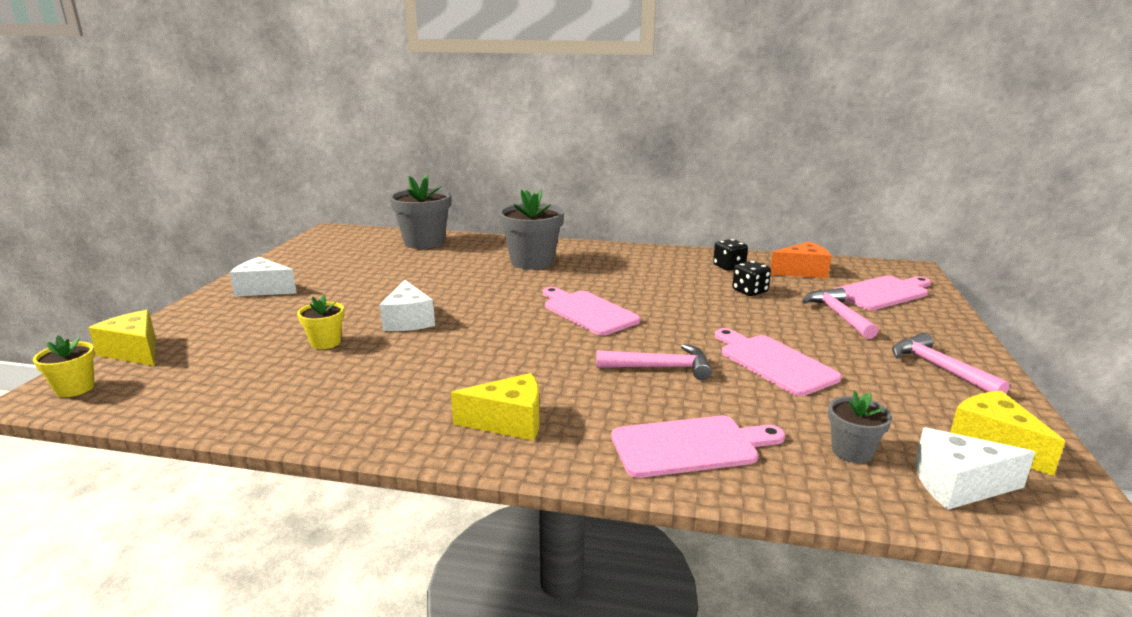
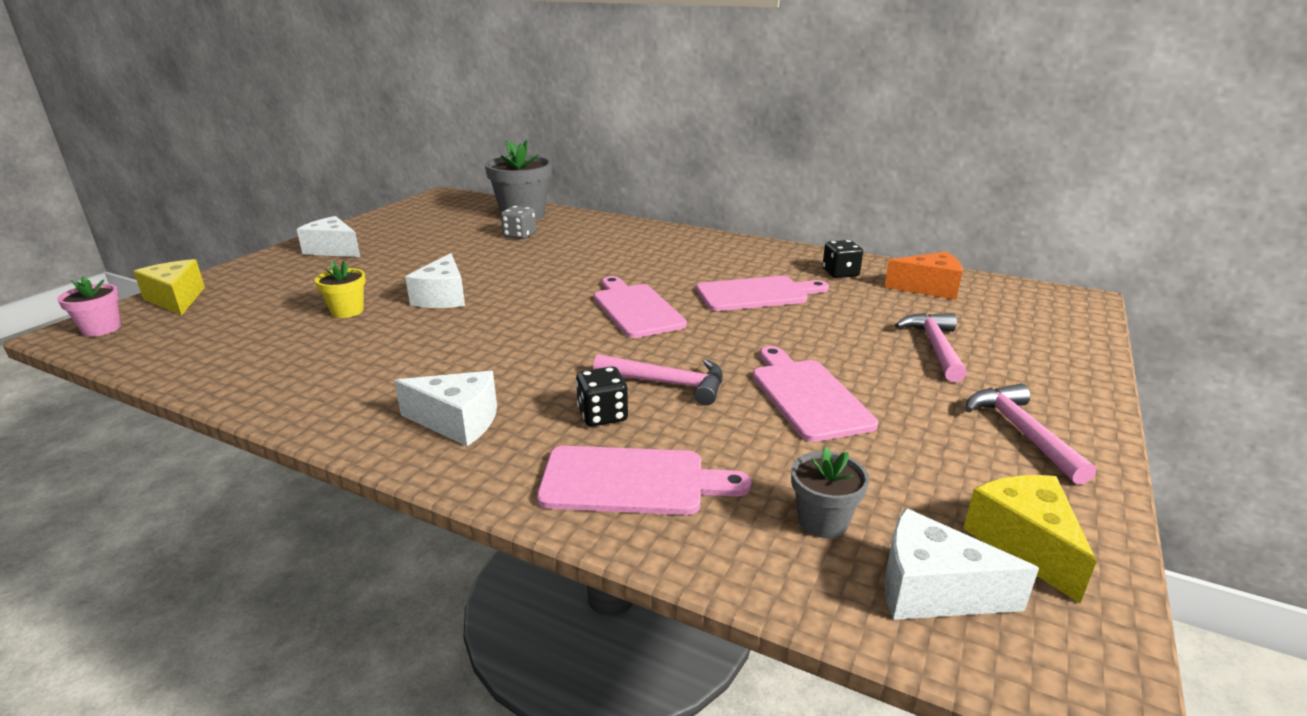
camera: 15 degrees right, 5 degrees up
yellow flower pot [33,336,95,397] -> pink flower pot [57,276,121,337]
yellow cheese [451,373,540,441] -> white cheese [394,371,497,446]
grey flower pot [498,190,564,270] -> none
black dice [732,261,771,296] -> black dice moved to [576,366,628,427]
pink cutting board [833,276,931,310] -> pink cutting board moved to [696,276,829,311]
none -> grey dice [501,206,536,239]

